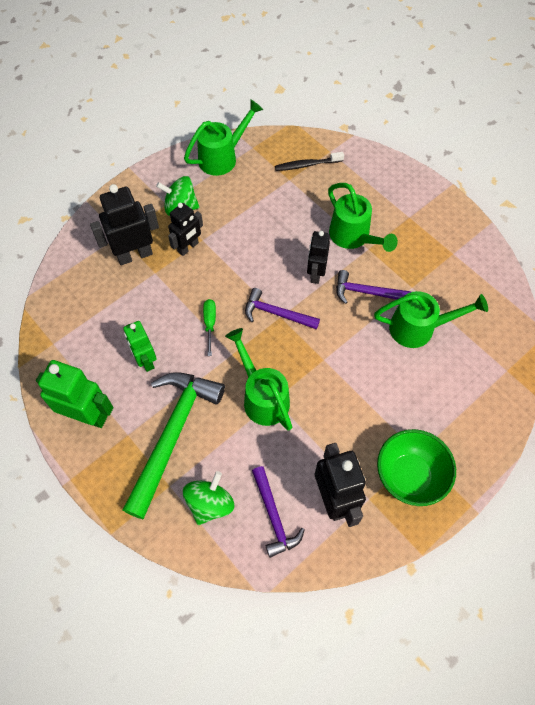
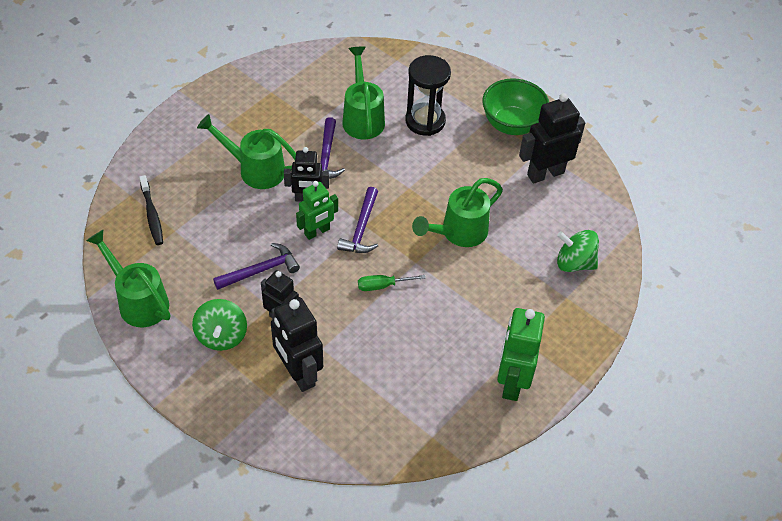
camera: 100 degrees left, 10 degrees down
green robot [123,321,157,372] -> green robot moved to [296,181,338,240]
green hammer [123,372,225,519] -> none
purple hammer [252,466,305,558] -> purple hammer moved to [213,243,300,290]
green watering can [328,183,398,252] -> green watering can turned 120 degrees counterclockwise [197,114,296,189]
none -> black hourglass [405,55,451,136]

